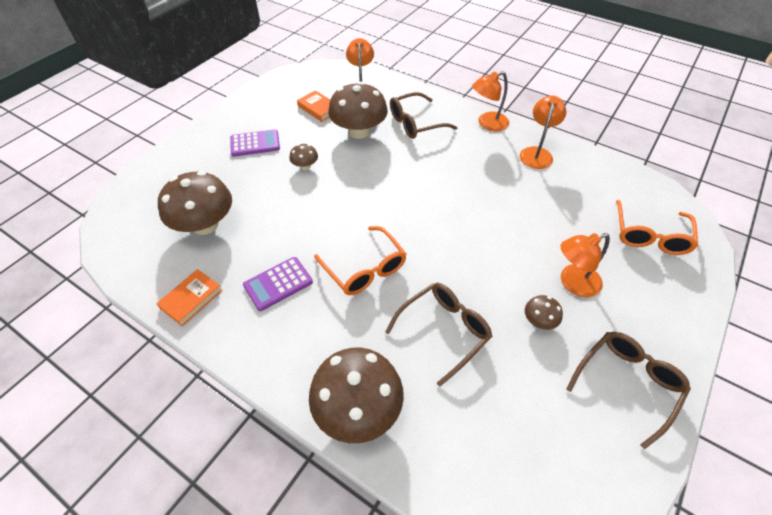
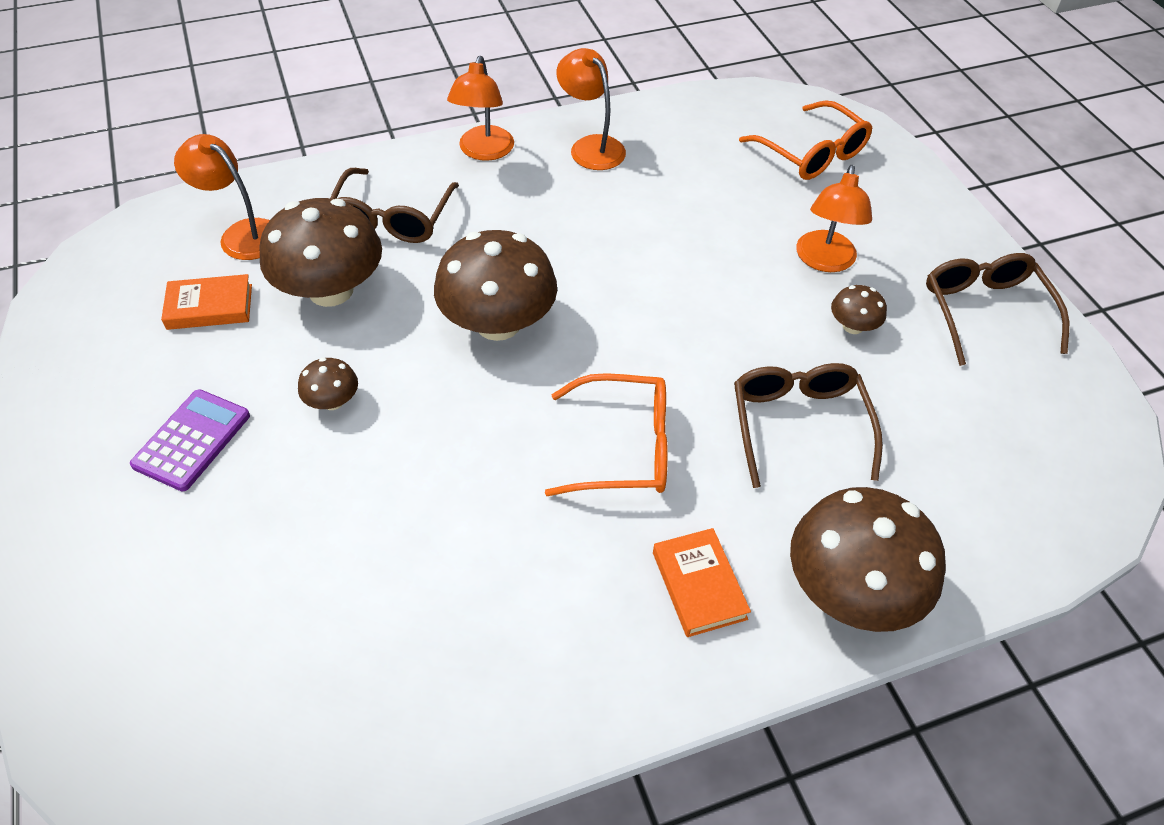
camera: 55 degrees left, 0 degrees up
orange book [156,269,223,326] -> orange book moved to [653,528,751,637]
brown mushroom [158,171,232,235] -> brown mushroom moved to [434,230,557,341]
purple calculator [243,257,313,311] -> none

